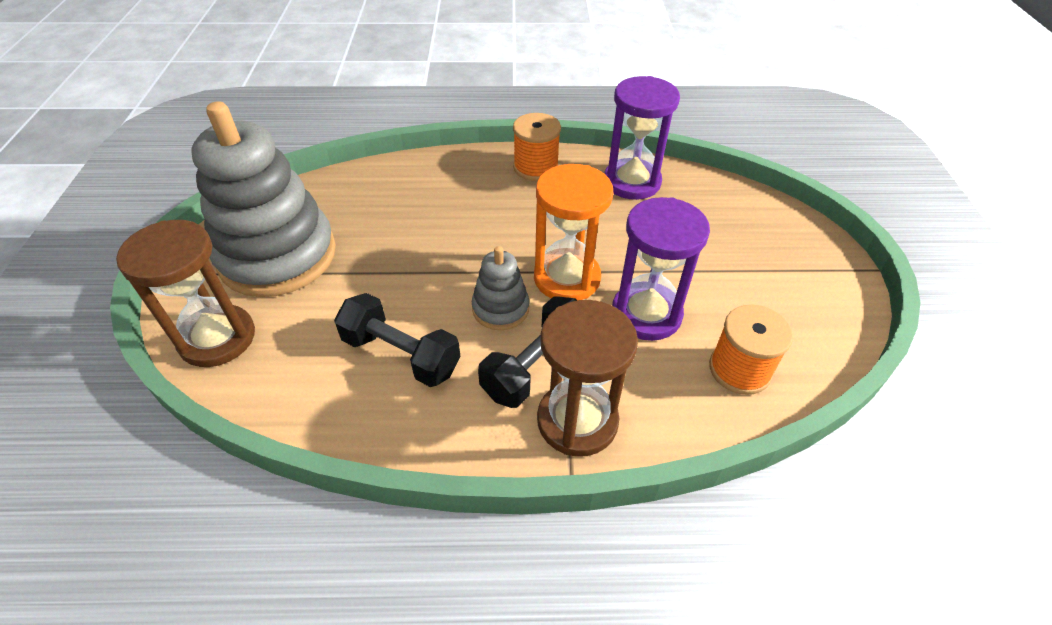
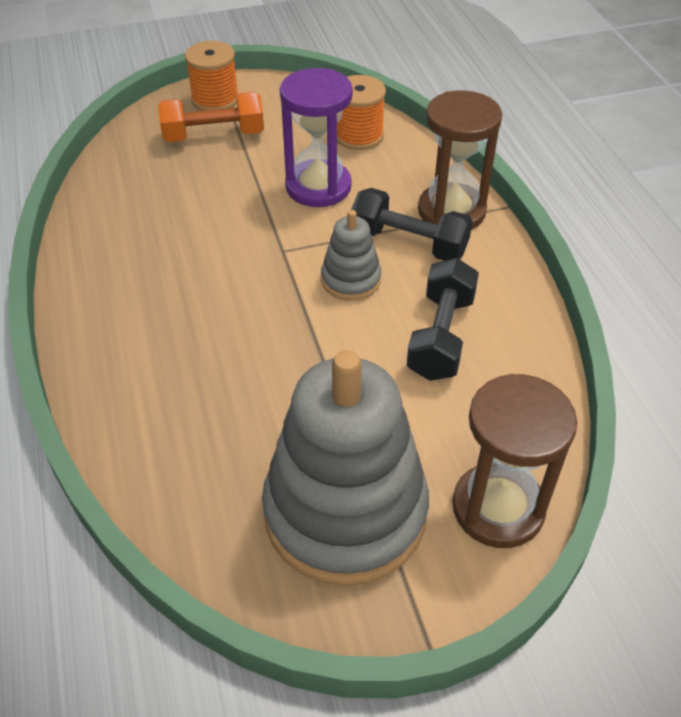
camera: 105 degrees left, 0 degrees up
orange spool [513,113,561,181] -> orange spool moved to [185,41,239,111]
orange hourglass [534,164,613,300] -> none
purple hourglass [604,76,680,200] -> none
none -> orange dumbbell [158,92,264,142]

